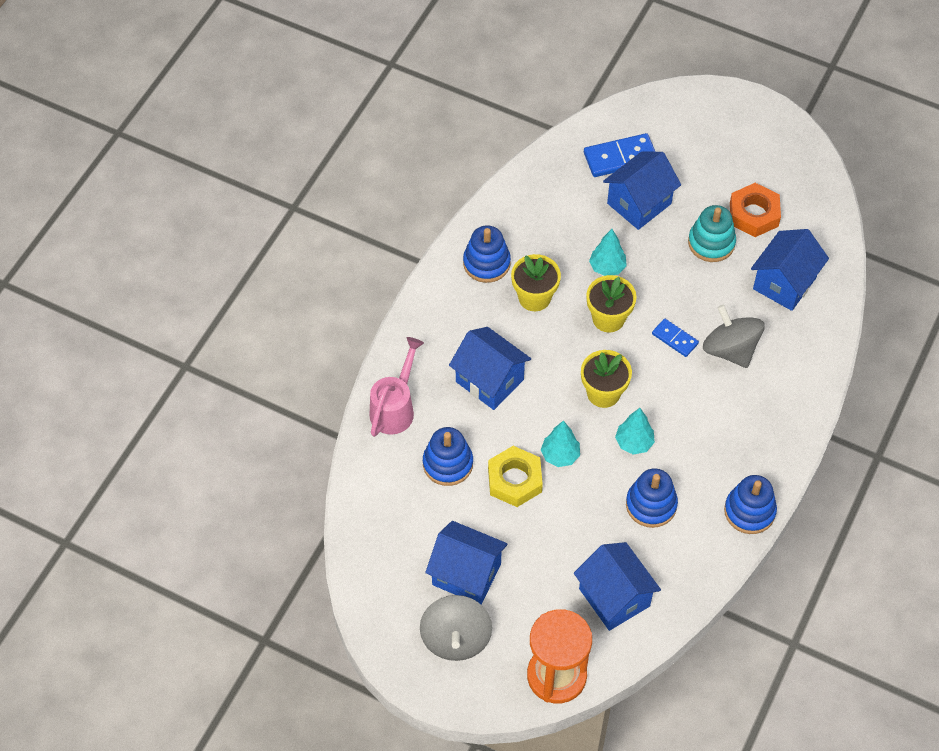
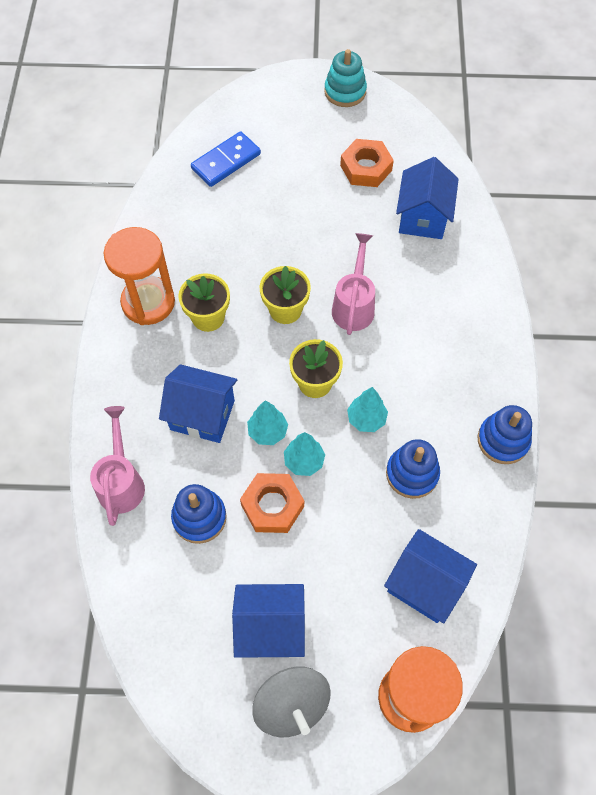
camera: 25 degrees left, 5 degrees up
blue stacking toy [463,225,511,283] -> orange hourglass [104,227,175,325]
yellow nut [488,446,543,507] -> orange nut [240,473,304,533]
turquoise tree [589,229,627,276] -> turquoise tree moved to [247,400,288,445]
blue house [603,152,681,230] -> none
blue domino [652,318,699,357] -> pink watering can [332,233,375,335]
turquoise stacking toy [688,205,736,262] -> turquoise stacking toy moved to [324,49,367,107]
grey spinning top [703,305,765,368] -> none

